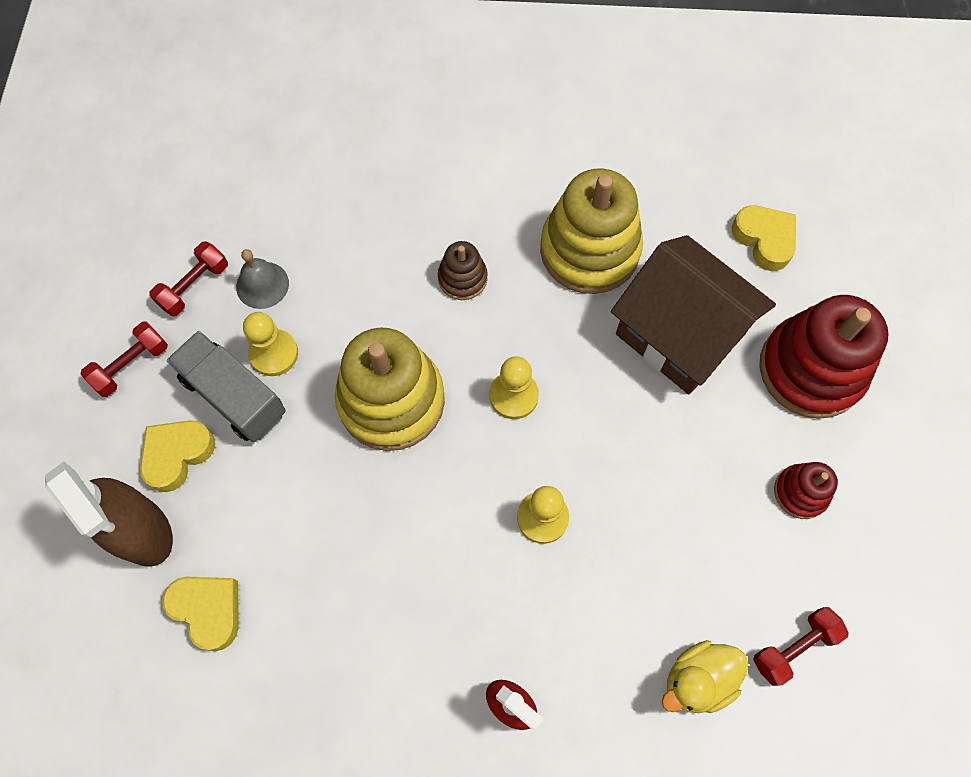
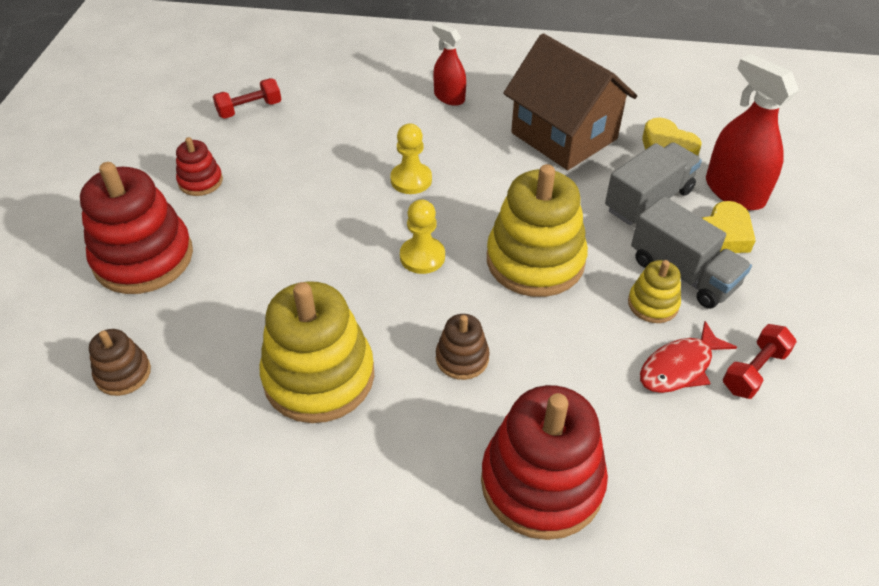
camera: 175 degrees left, 20 degrees down
brown spray bottle [45,462,173,567] -> red spray bottle [706,54,799,210]
red dumbbell [81,322,168,397] -> none
grey bell [236,249,289,309] -> red fish [640,321,737,393]
yellow pawn [243,312,298,376] -> yellow stacking toy [628,260,681,323]
brown house [611,235,776,394] -> brown house moved to [503,33,637,170]
yellow duck [662,640,748,713] -> none
yellow heart [731,205,796,271] -> brown stacking toy [89,329,151,396]
none -> red stacking toy [481,385,608,540]
none -> grey truck [605,142,702,225]

